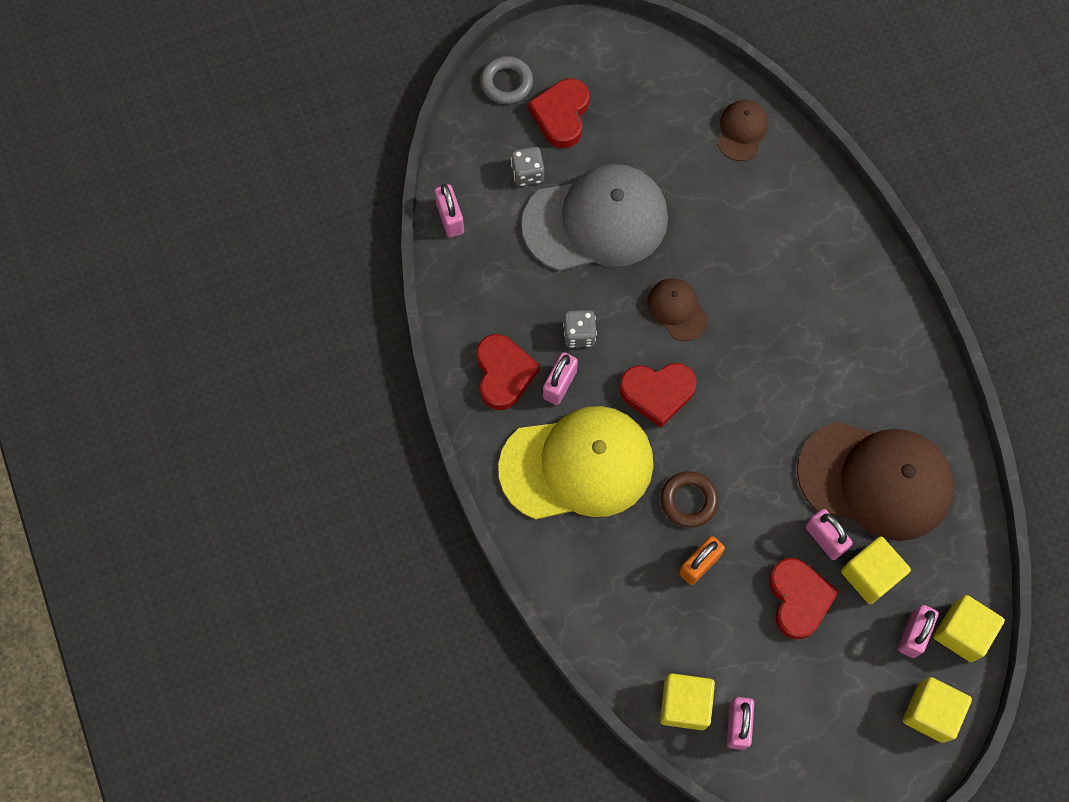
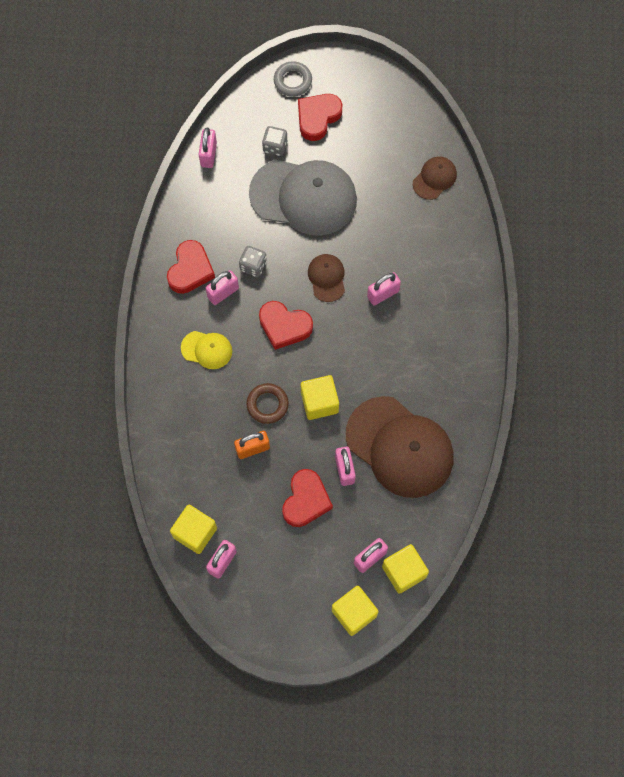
camera: 25 degrees right, 0 degrees up
yellow cap [498,406,654,520] -> yellow cap [181,331,232,369], size x0.46
yellow cube [841,536,911,604] -> yellow cube moved to [301,375,339,420]
none -> pink padlock [367,272,401,306]

